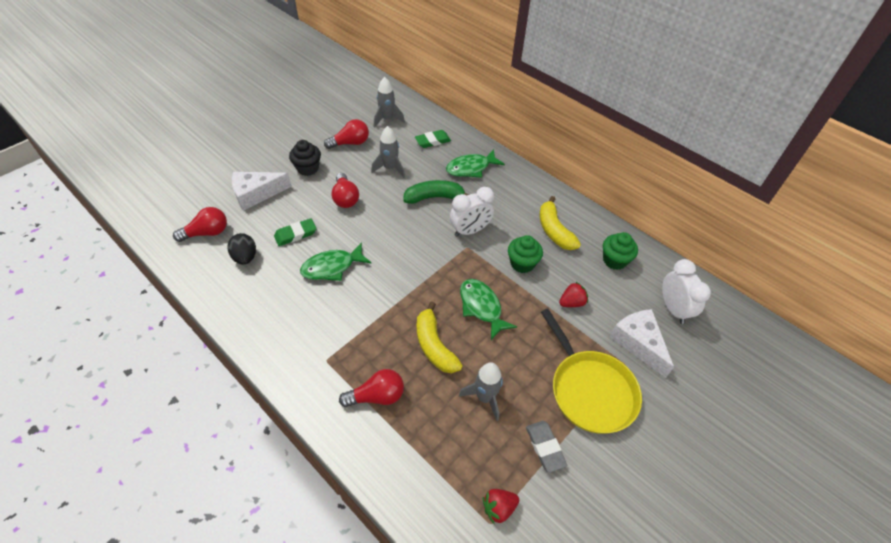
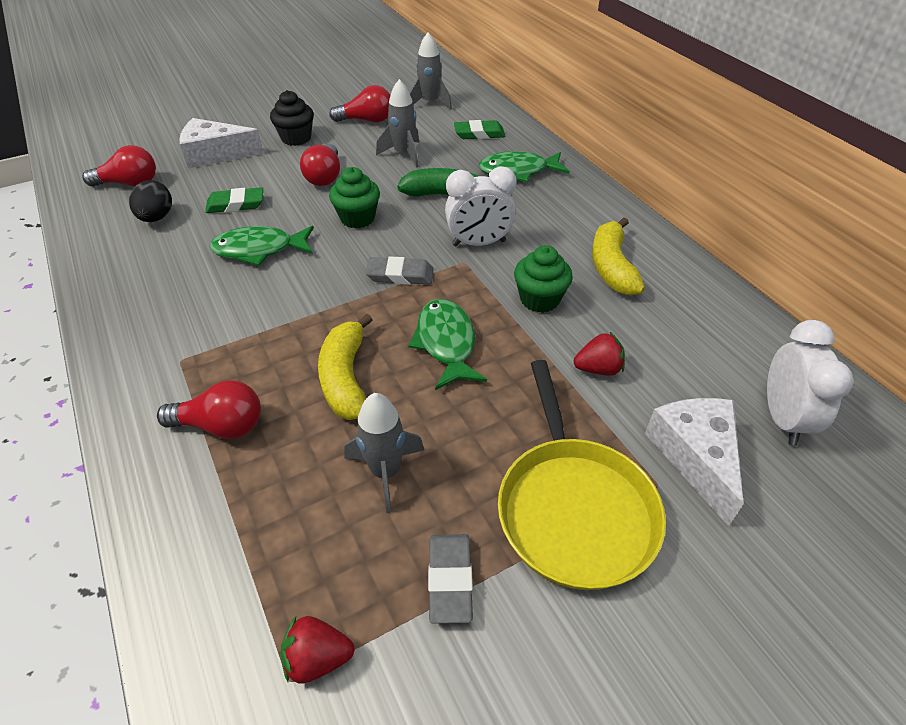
camera: 20 degrees right, 5 degrees down
green cupcake [603,232,638,270] -> green cupcake moved to [329,167,380,229]
none -> grey eraser [365,257,434,285]

